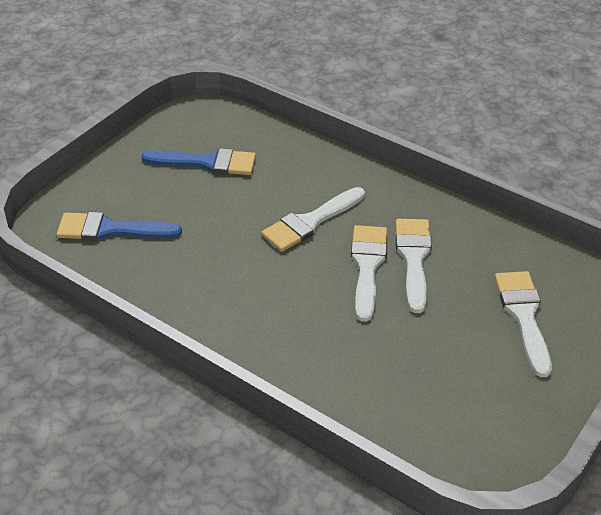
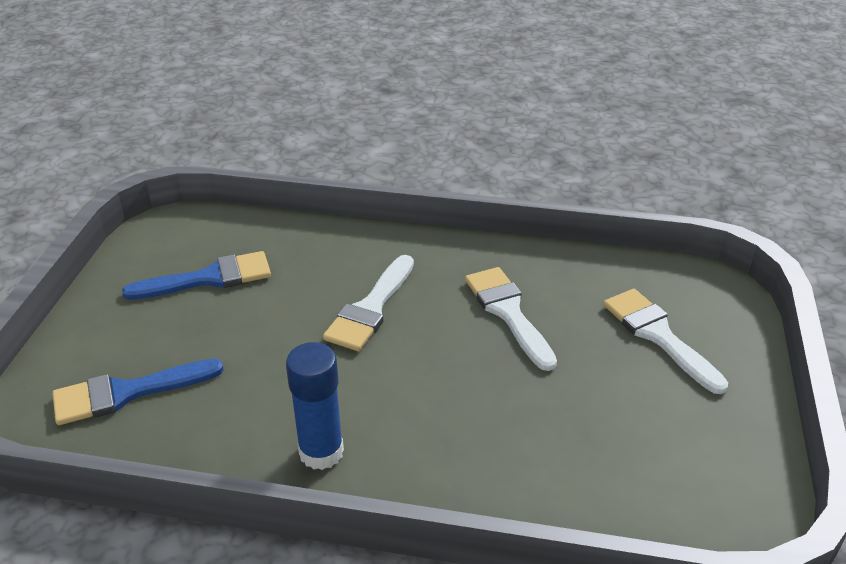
camera: 25 degrees left, 5 degrees down
white brush [351,225,387,322] -> none
none -> blue glue stick [286,342,344,470]

